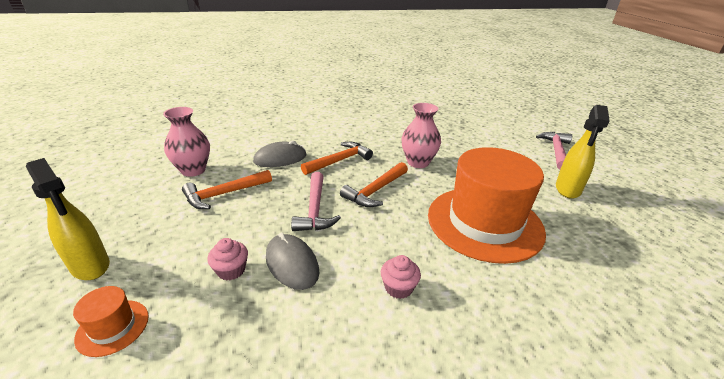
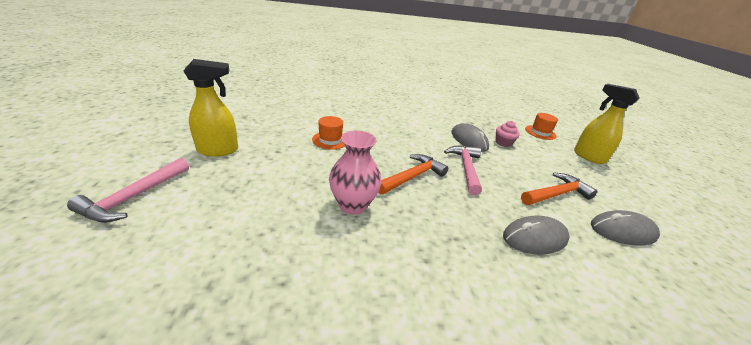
camera: 175 degrees left, 0 degrees up
pink vase [163,107,210,177] -> grey mouse [591,210,660,246]
orange hammer [301,142,373,175] -> none
pink cupcake [381,255,421,299] -> none
orange hat [428,147,546,264] -> orange hat [312,116,345,150], size x0.41
yellow spray bottle [556,105,610,199] -> yellow spray bottle turned 45 degrees clockwise [184,59,238,157]

